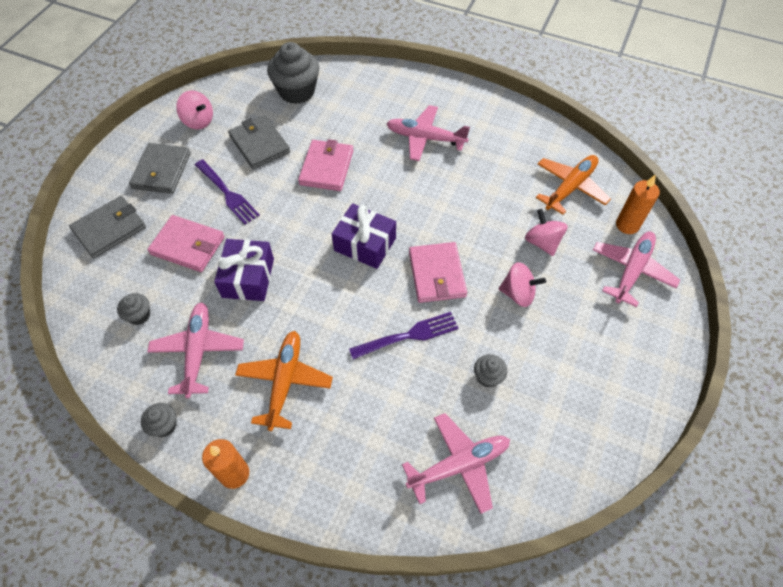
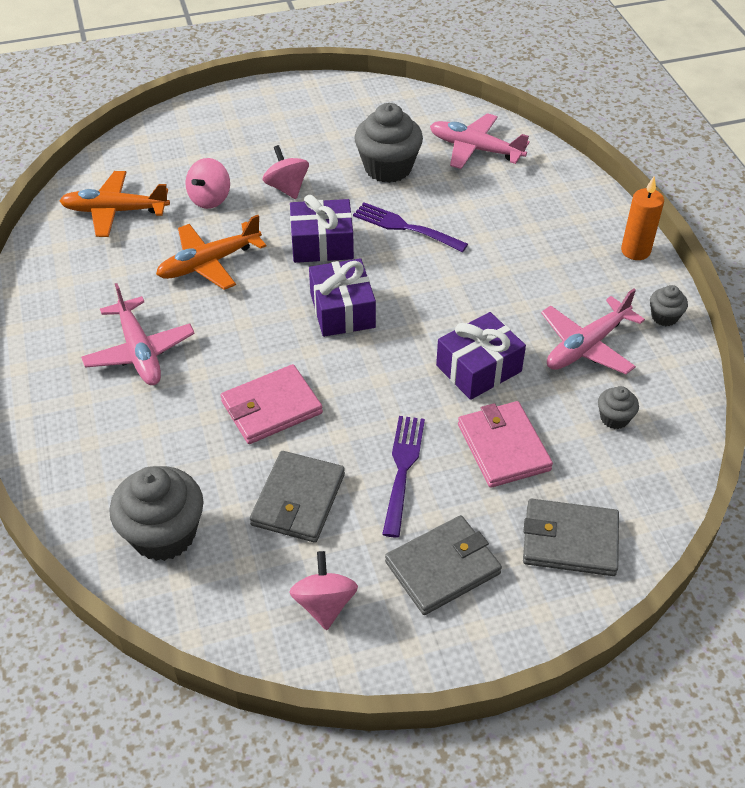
camera: 130 degrees left, 10 degrees down
orange plane [235,331,333,431] -> orange plane moved to [156,215,266,290]
pink wallet [409,242,467,303] -> purple gift [290,195,354,263]
grey cupcake [474,354,507,388] -> grey cupcake [354,103,423,183], size x2.05
pink plane [593,232,680,307] -> none
orange candle [616,174,660,234] -> none

